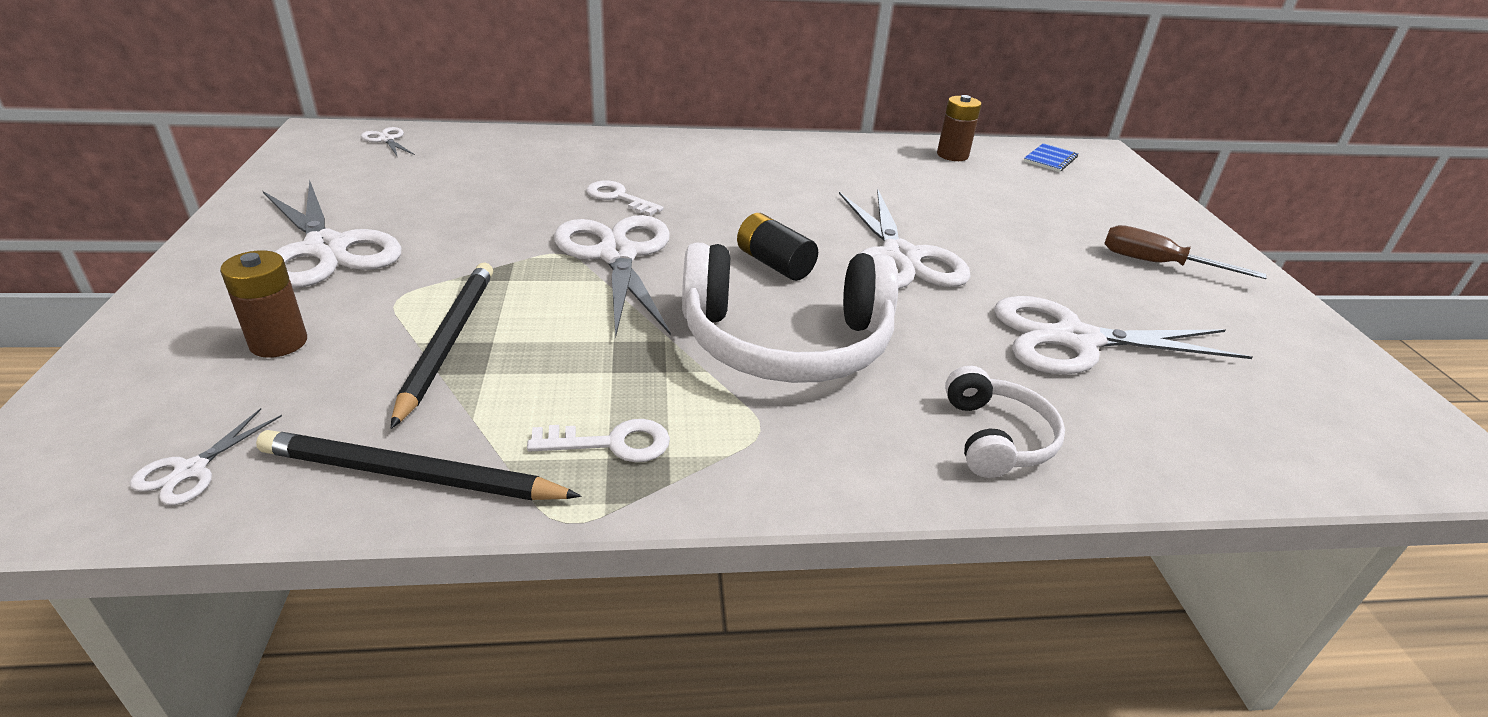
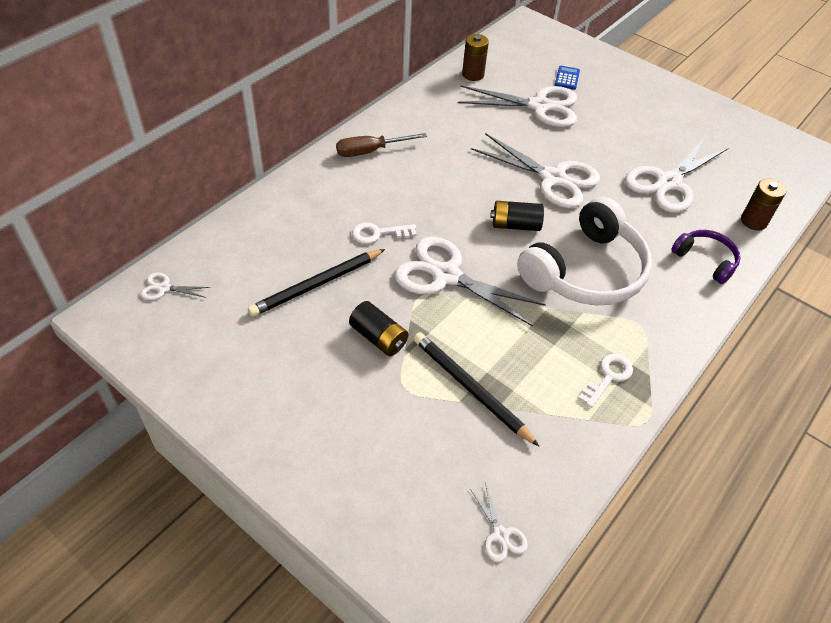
camera: 45 degrees left, 15 degrees up
brown battery [220,250,307,358] -> brown battery moved to [741,179,786,231]
black pencil [256,430,581,500] -> black pencil moved to [248,249,385,317]
white scissors [263,180,401,288] -> white scissors moved to [458,85,577,127]
white headphones [945,366,1065,478] -> purple headphones [671,230,741,284]
blue notebook [1024,143,1078,172] -> none
brown screwdriver [1104,225,1267,279] -> brown screwdriver moved to [336,133,427,157]
none -> black battery [349,301,408,356]
none -> blue calculator [555,66,580,90]

